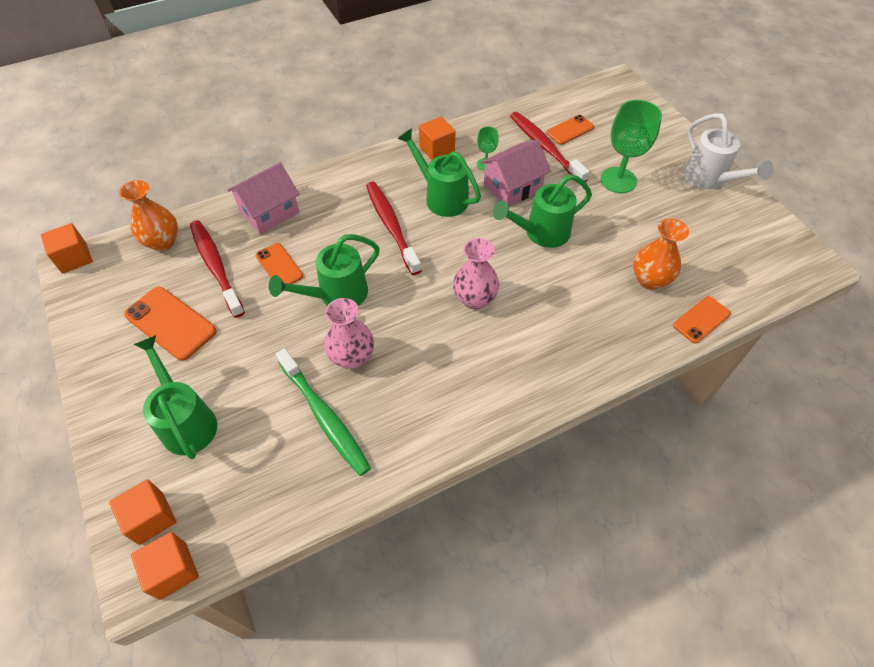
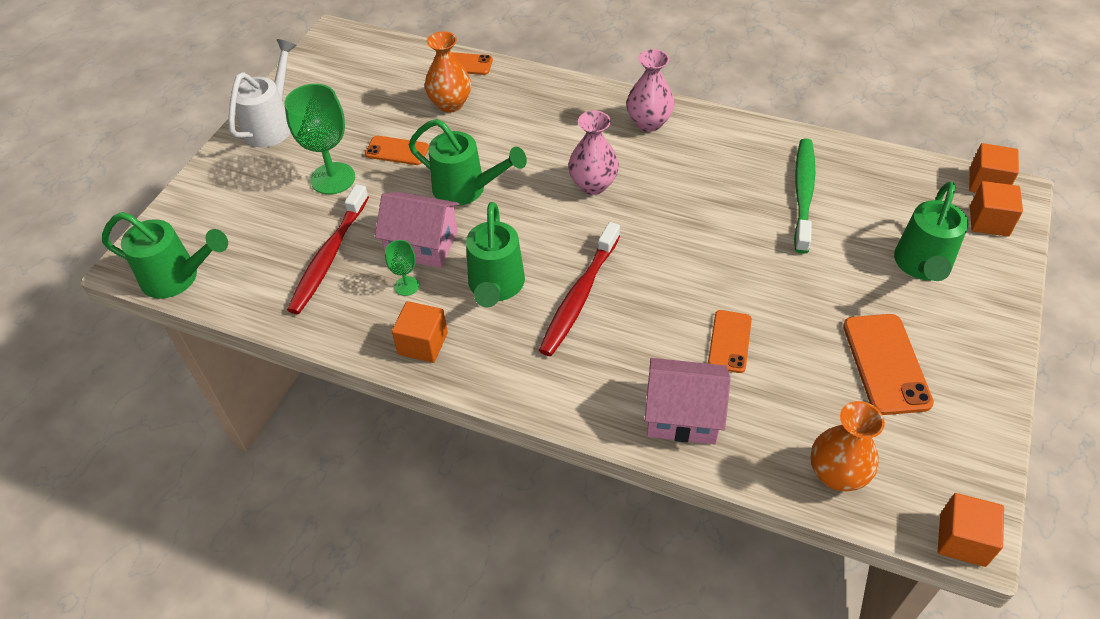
camera: 130 degrees left, 5 degrees down
red toothbrush [190,220,245,318] -> none
green watering can [269,234,380,306] -> green watering can moved to [102,212,228,299]
pink vase [324,298,374,369] -> pink vase moved to [627,49,675,132]
orange phone [546,115,594,145] -> orange phone moved to [365,136,429,165]

